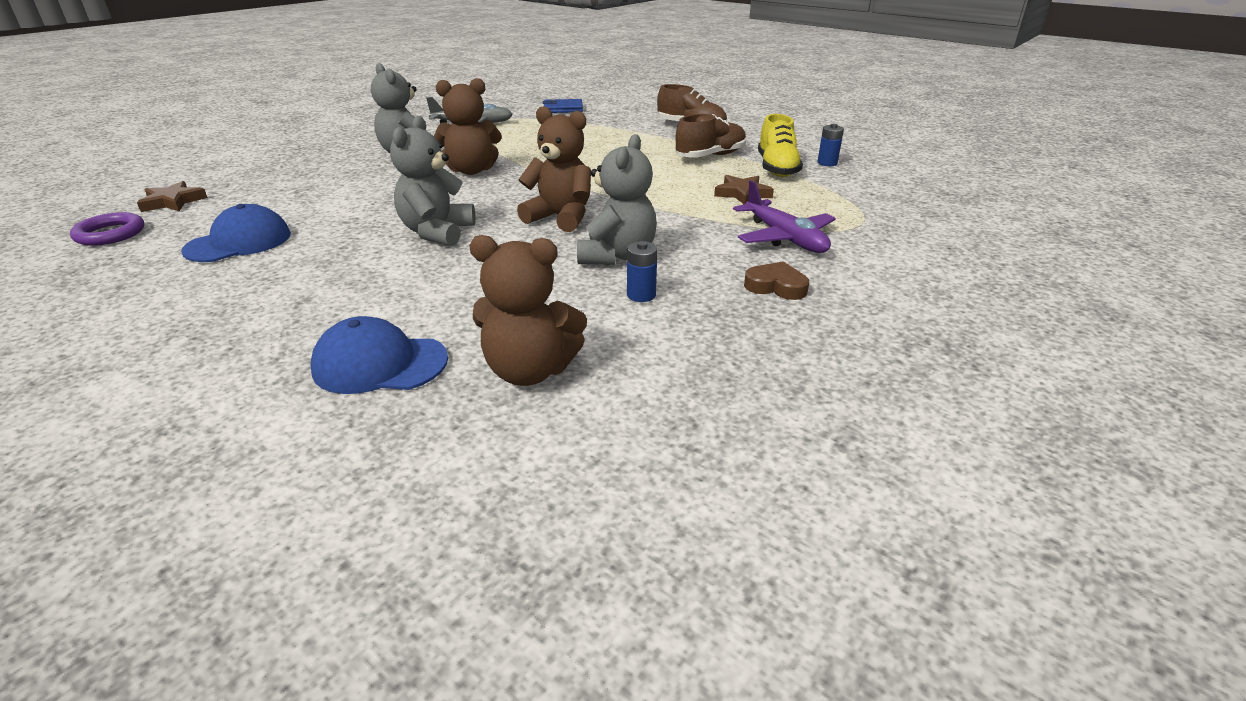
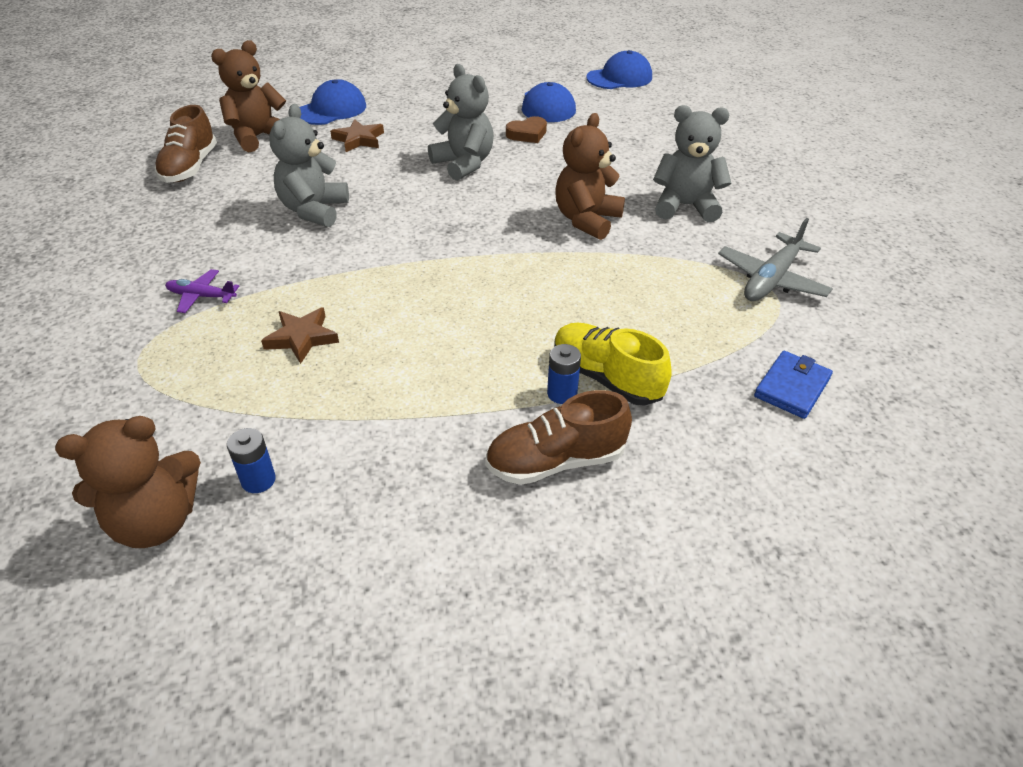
camera: 130 degrees right, 10 degrees up
purple ring [70,212,144,246] -> blue cap [586,50,652,89]
brown star [137,181,208,212] -> brown star moved to [330,119,384,152]
brown teddy bear [517,106,591,232] -> brown teddy bear moved to [55,416,201,548]
grey teddy bear [577,134,657,265] -> grey teddy bear turned 45 degrees clockwise [269,104,349,227]
blue battery [627,241,658,302] -> blue battery moved to [547,344,581,404]
brown shoe [675,114,746,158] -> brown shoe moved to [154,105,217,183]
purple plane [733,180,836,253] -> purple plane [165,269,239,313], size x0.59
brown heart [744,261,809,300] -> brown heart moved to [506,116,547,143]
yellow shoe [758,114,803,177] -> yellow shoe moved to [554,322,672,406]

